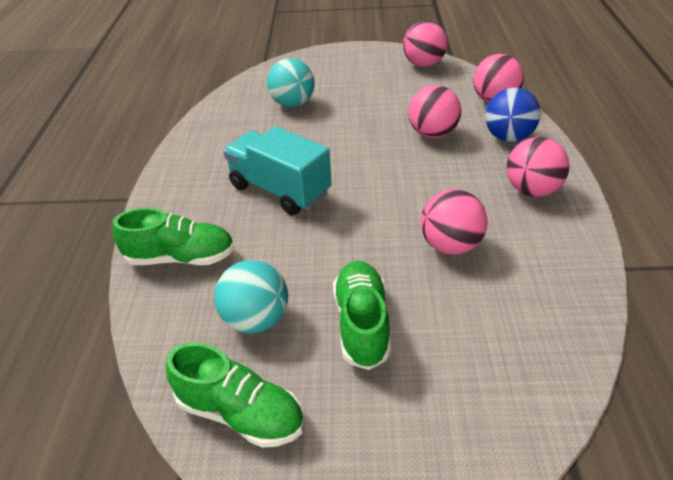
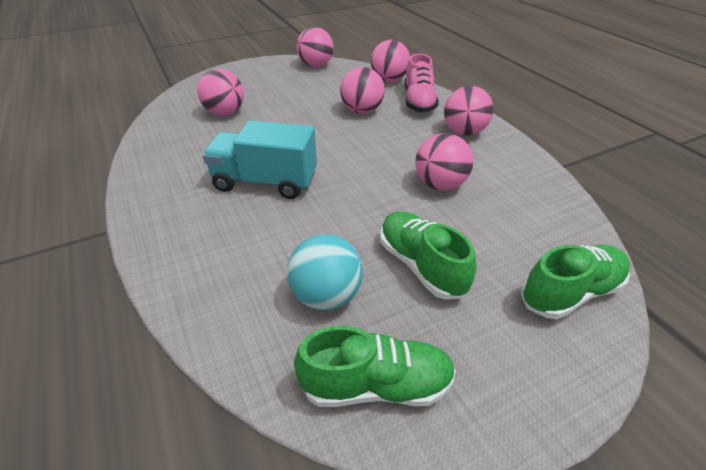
camera: 30 degrees left, 0 degrees up
green shoe [113,208,234,265] -> green shoe moved to [520,245,630,319]
turquoise ball [267,58,315,107] -> pink ball [197,69,244,116]
blue ball [485,88,541,142] -> pink shoe [404,54,439,113]

